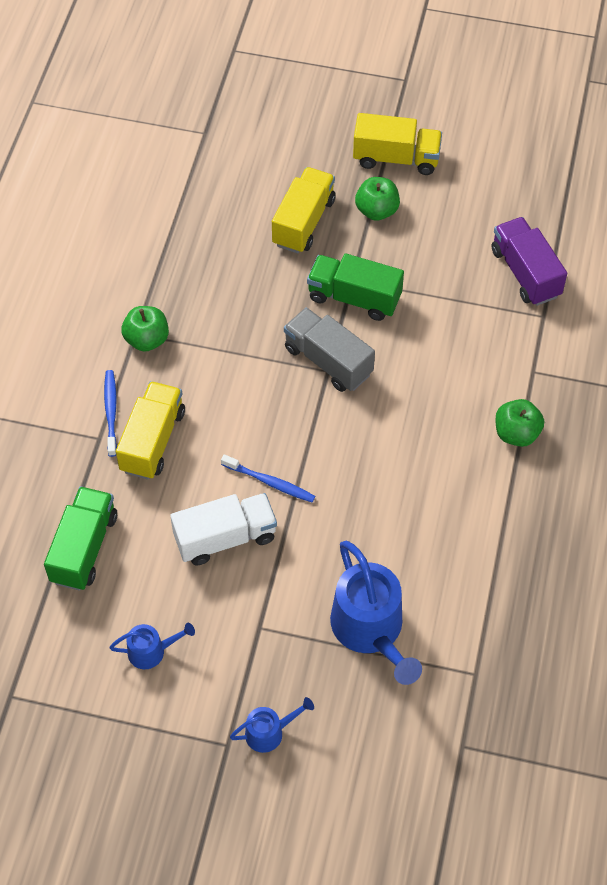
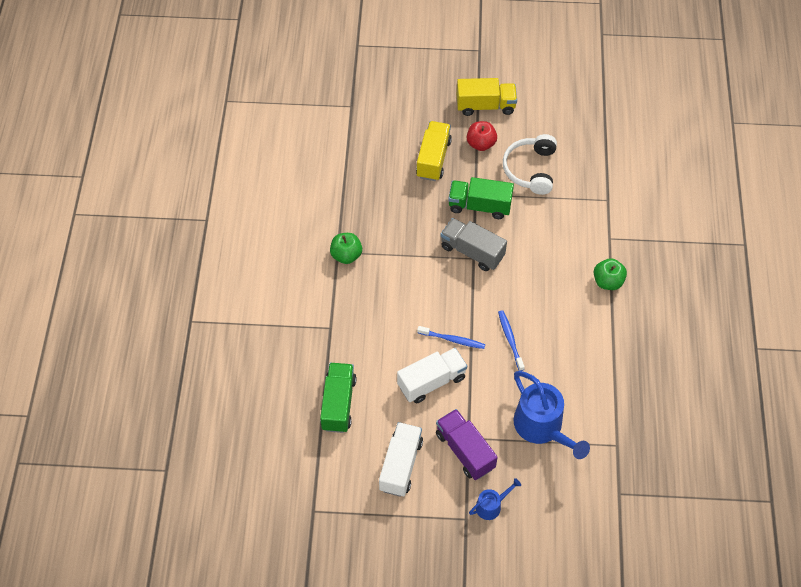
camera: 10 degrees left, 0 degrees up
blue toothbrush [104,370,117,457] -> blue toothbrush moved to [498,310,525,371]
blue watering can [110,623,195,669] -> white truck [379,422,423,497]
yellow truck [116,381,185,480] -> none
green apple [355,177,400,221] -> red apple [467,121,497,151]
purple truck [491,217,567,306] -> purple truck moved to [436,409,498,480]
none -> white headphones [503,134,557,195]

